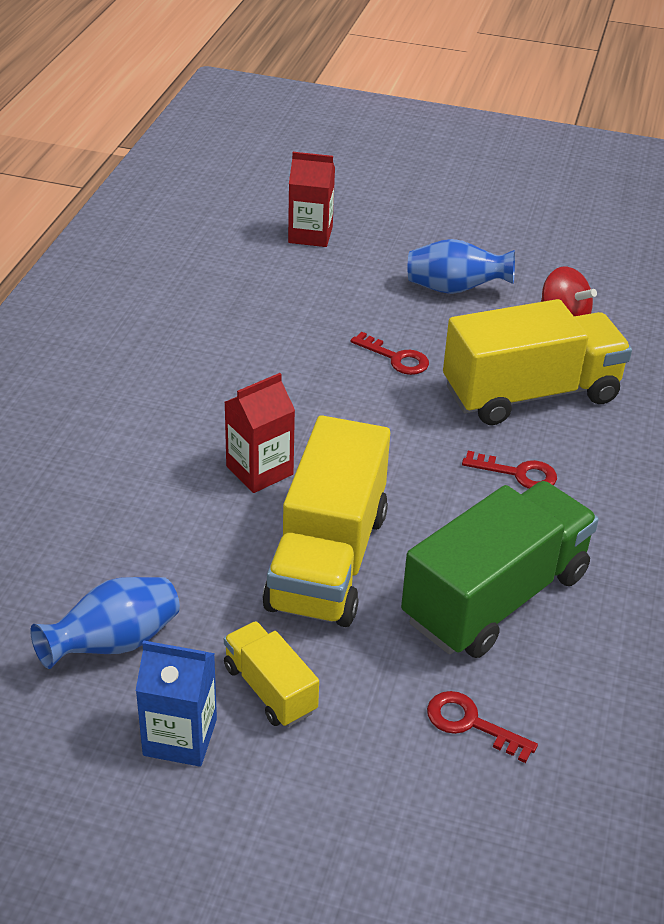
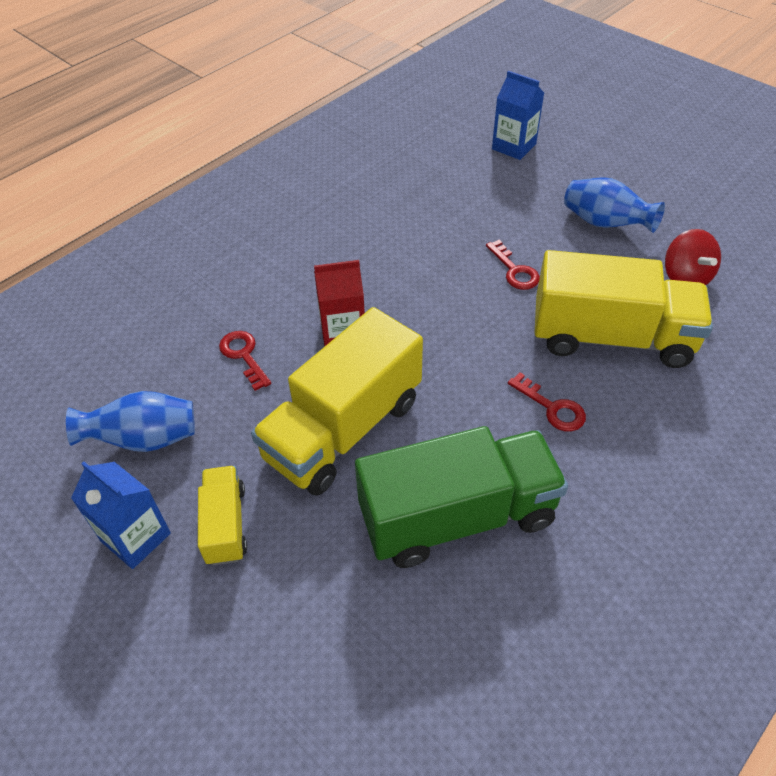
camera: 30 degrees right, 10 degrees up
red carton [288,152,335,247] -> blue carton [492,71,544,160]
red key [427,691,538,763] -> red key moved to [219,331,271,391]

